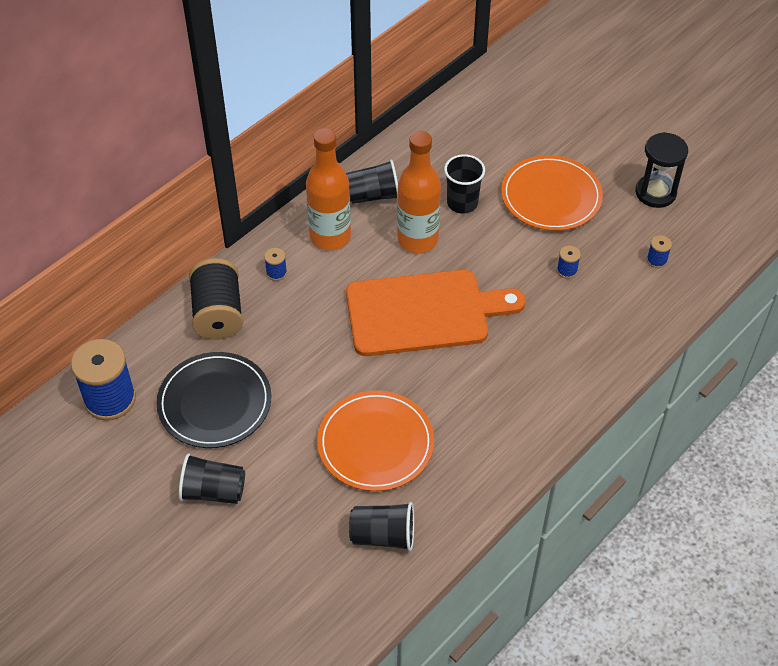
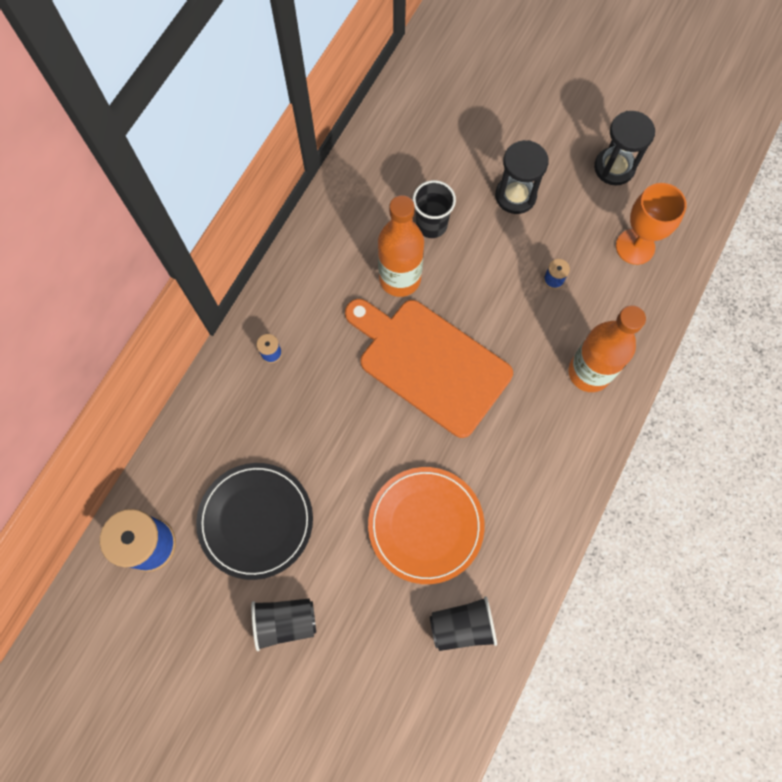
camera: 15 degrees left, 20 degrees up
black spool [189,258,243,340] -> none
orange bottle [306,128,351,250] -> orange bottle moved to [569,305,646,392]
black cup [346,160,398,204] -> none
orange cutting board [346,270,525,356] -> orange cutting board turned 120 degrees counterclockwise [345,299,513,438]
orange plate [501,155,603,231] -> black hourglass [495,140,549,214]
blue spool [647,235,672,268] -> orange goblet [616,183,687,265]

